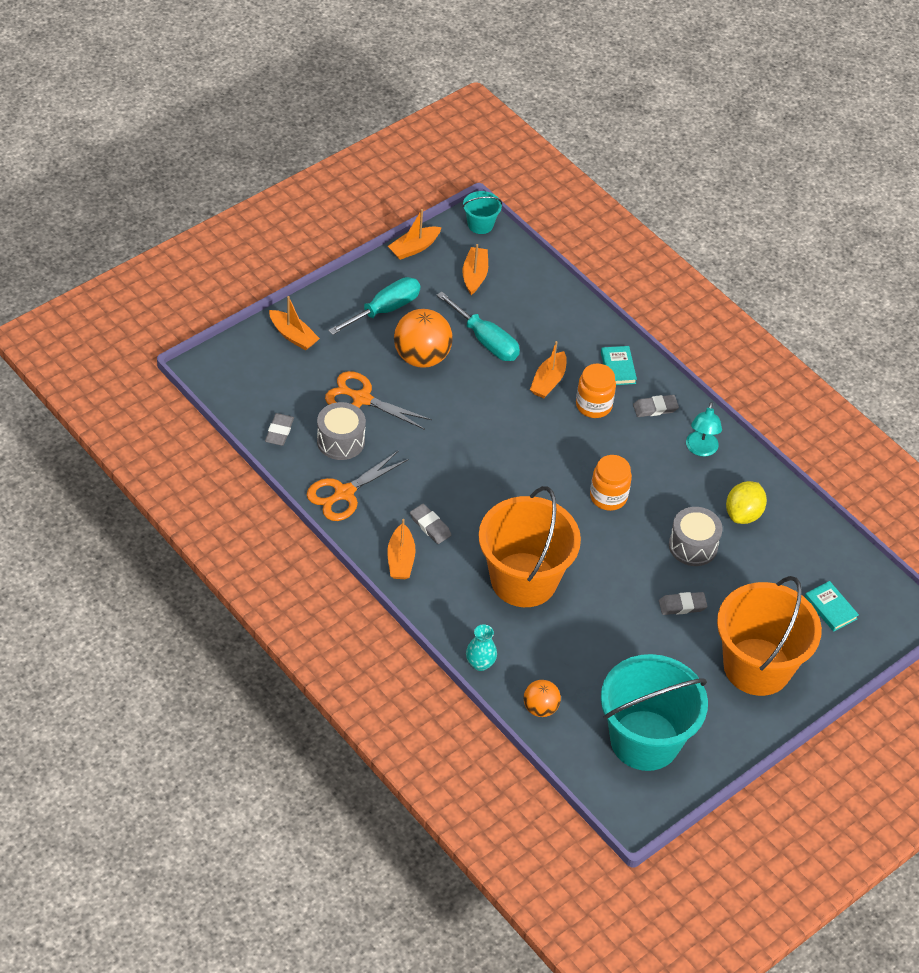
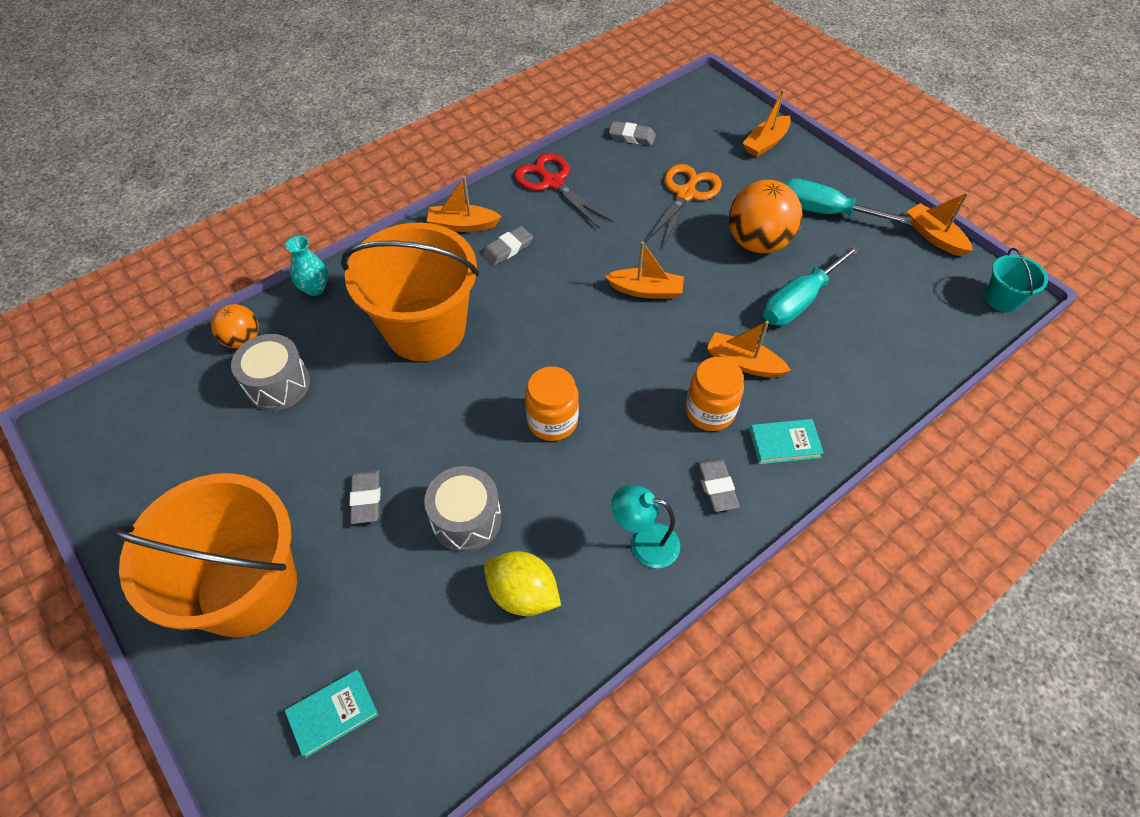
camera: 95 degrees right, 5 degrees up
orange scissors [307,450,409,521] -> red scissors [514,153,613,229]
grey drum [317,402,366,460] -> grey drum moved to [231,334,310,411]
turquoise screwdriver [328,277,421,335] -> turquoise screwdriver turned 150 degrees clockwise [784,179,913,225]
orange boat [462,244,488,295] -> orange boat moved to [605,241,684,299]
turquoise bucket [601,654,708,771] -> none

